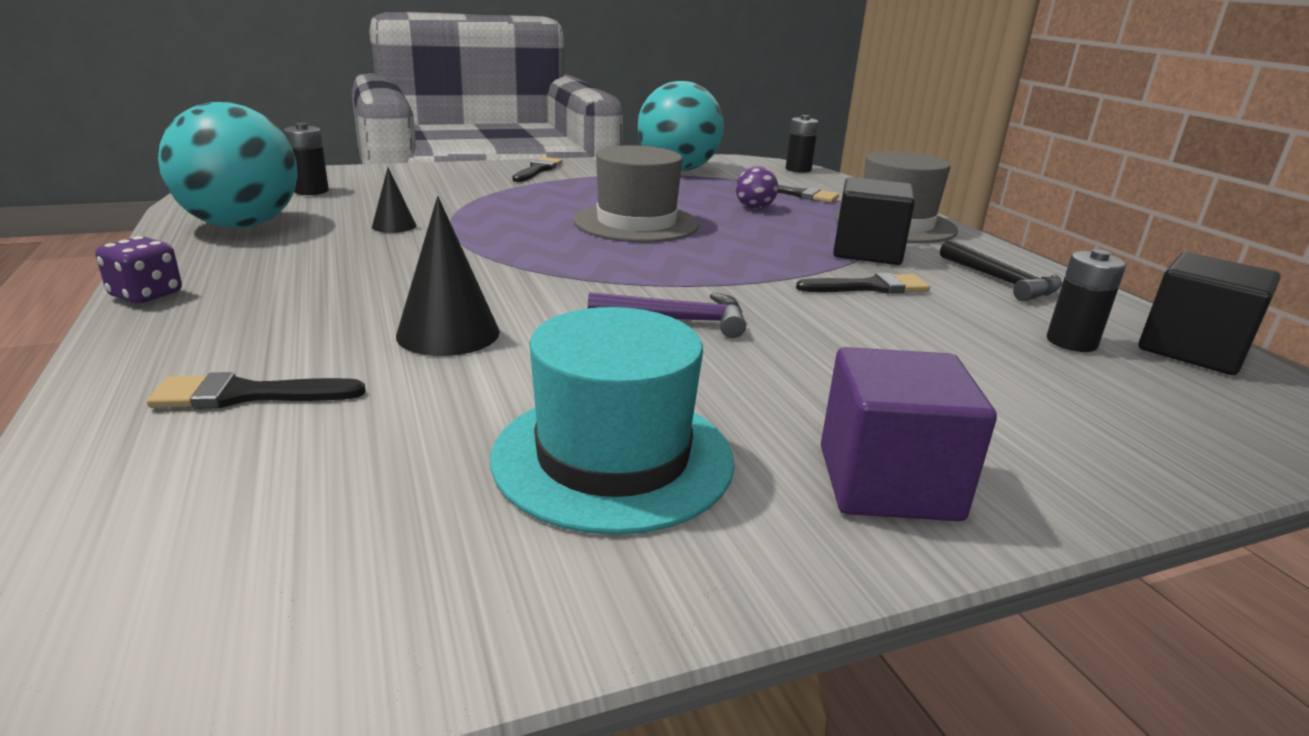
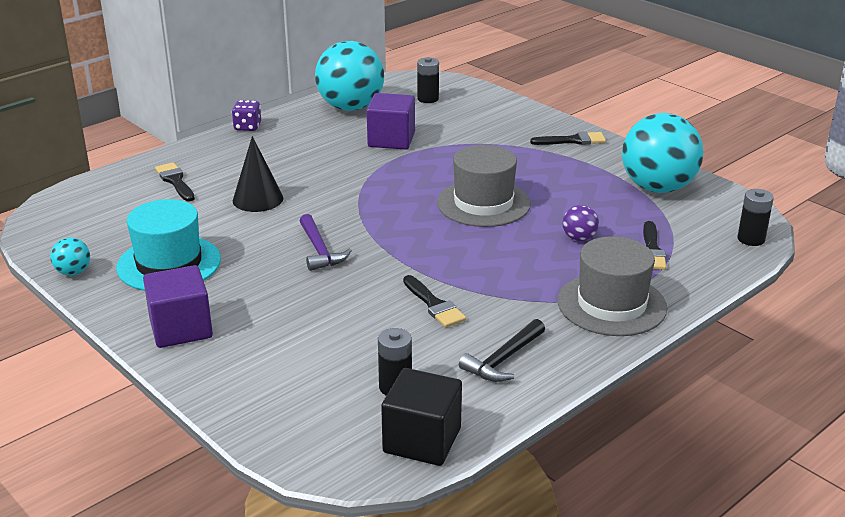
camera: 70 degrees right, 5 degrees up
black cone [372,167,416,233] -> purple cube [367,93,415,150]
black cube [833,177,915,265] -> none
none -> turquoise ball [50,237,90,276]

